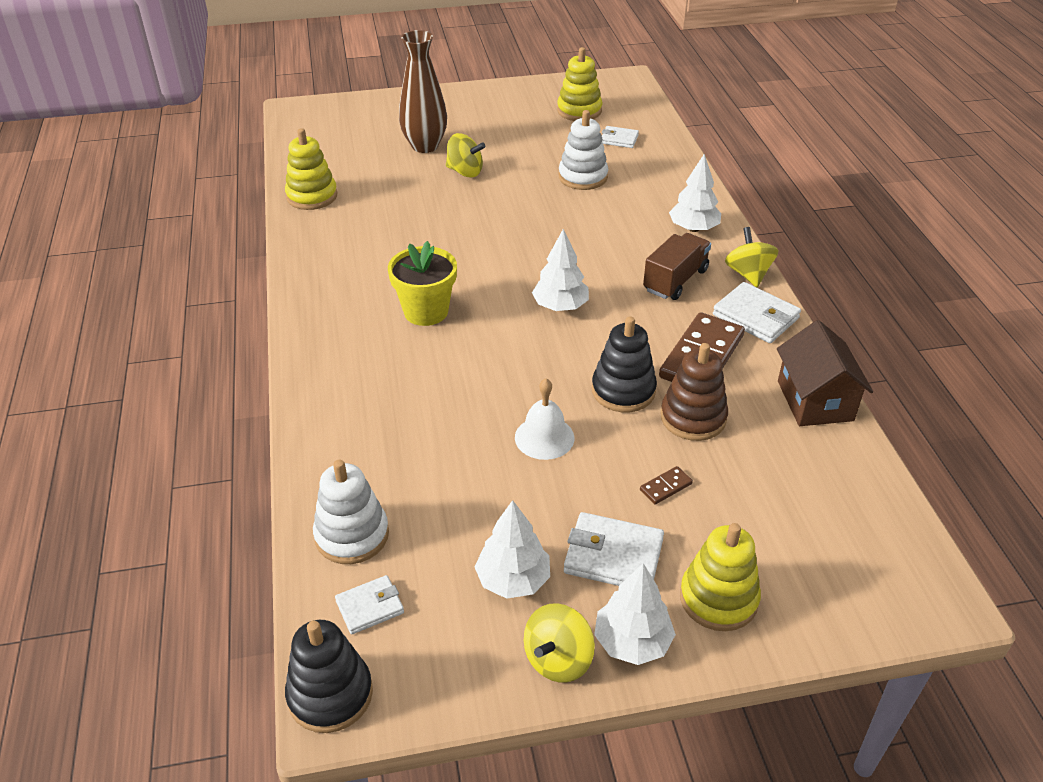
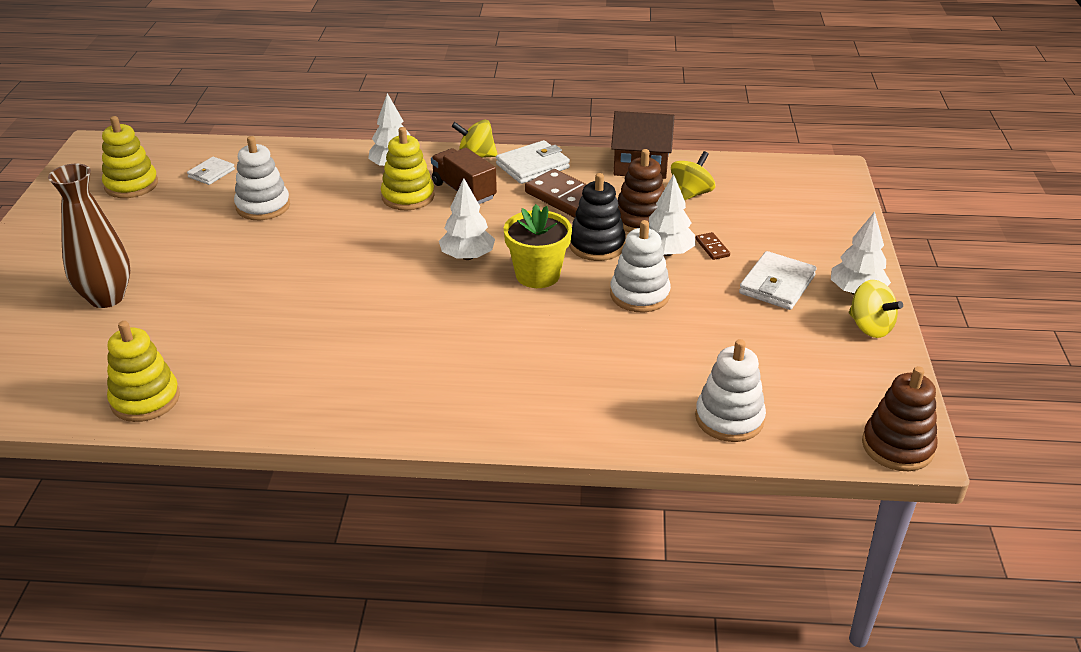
camera: 75 degrees left, 5 degrees down
black stacking toy [285,620,373,733] -> brown stacking toy [862,366,938,471]
white wallet [335,575,404,634] -> none
yellow flower pot [388,241,457,326] -> yellow flower pot moved to [504,204,572,288]
yellow spinning top [446,133,485,177] -> yellow spinning top moved to [671,151,715,200]
white tree [475,500,550,599] -> white tree moved to [649,174,696,256]
white bell [515,378,575,460] -> white stacking toy [610,220,671,313]
yellow stacking toy [680,523,761,631] -> yellow stacking toy moved to [381,127,435,211]

